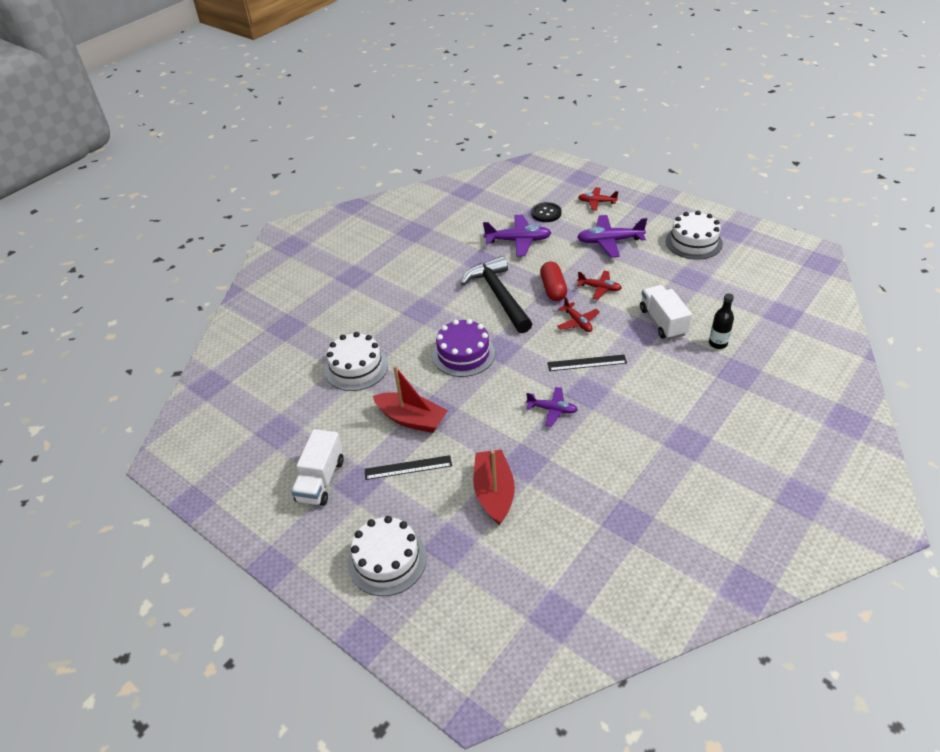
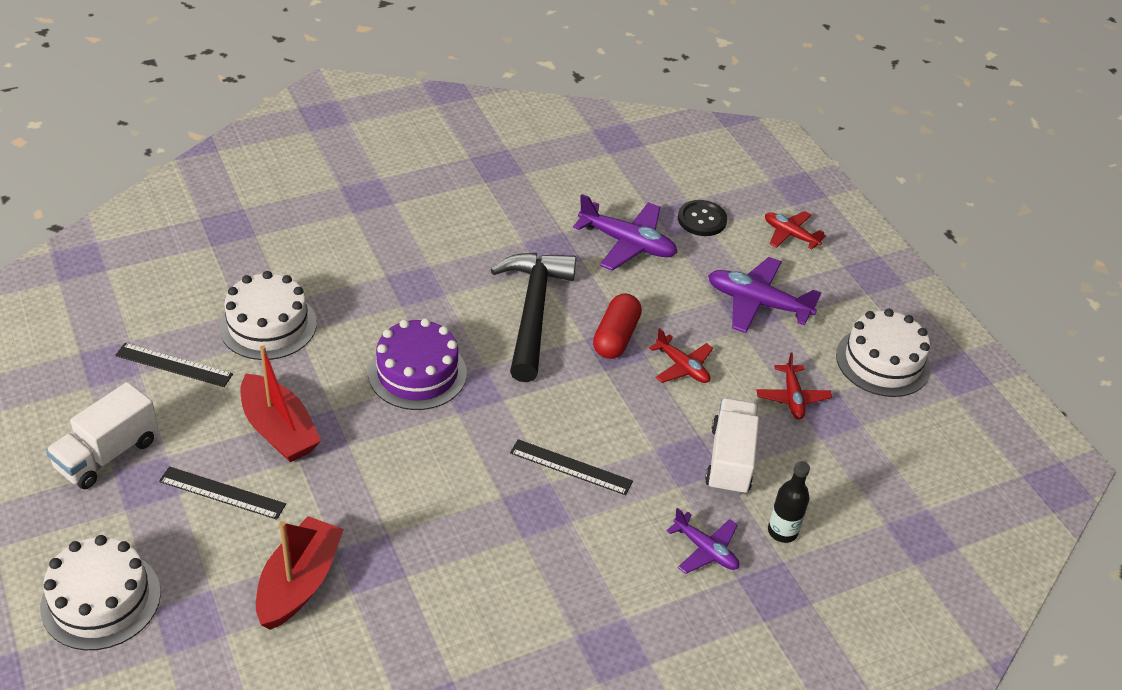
camera: 20 degrees right, 0 degrees up
purple plane [526,387,578,427] -> purple plane moved to [667,508,739,574]
red plane [557,297,600,332] -> red plane moved to [756,352,832,420]
none -> black ruler [115,343,233,387]

